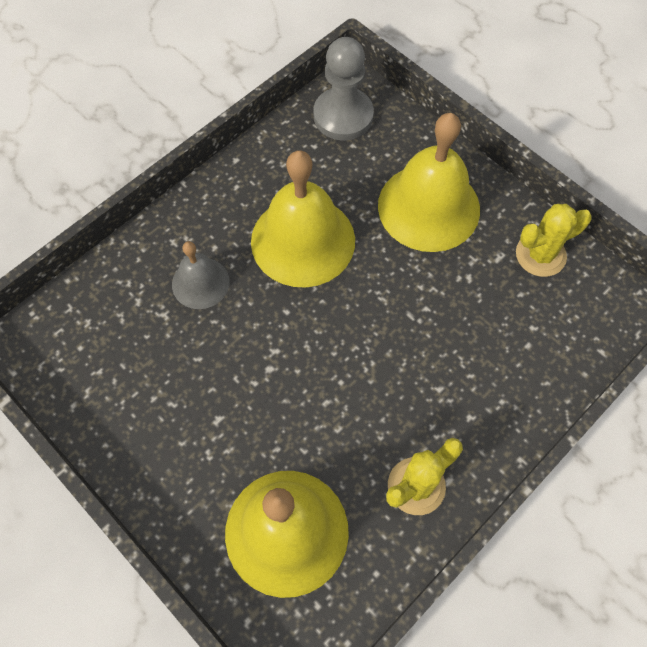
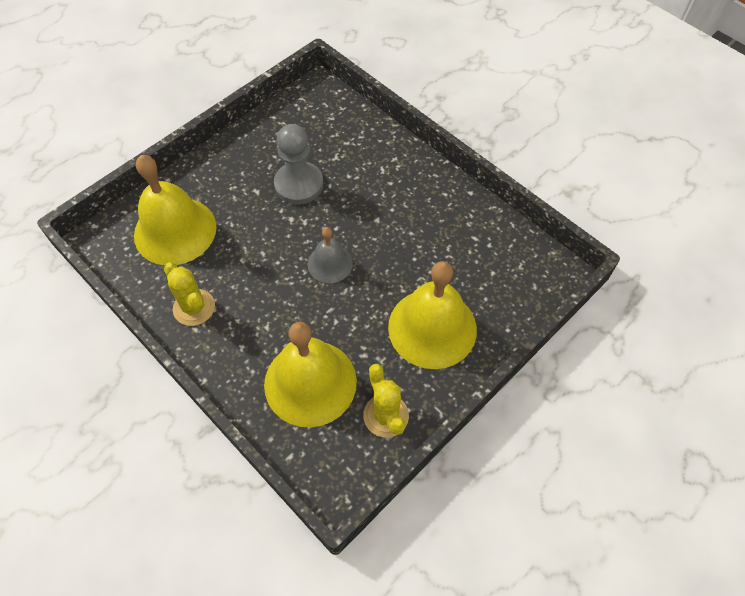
camera: 90 degrees right, 5 degrees down
grey bell [172,241,230,309] -> grey bell moved to [308,227,353,283]
yellow bell [251,150,355,288] -> yellow bell moved to [264,322,357,427]
grey pawn [314,37,374,140] -> grey pawn moved to [274,124,323,204]

